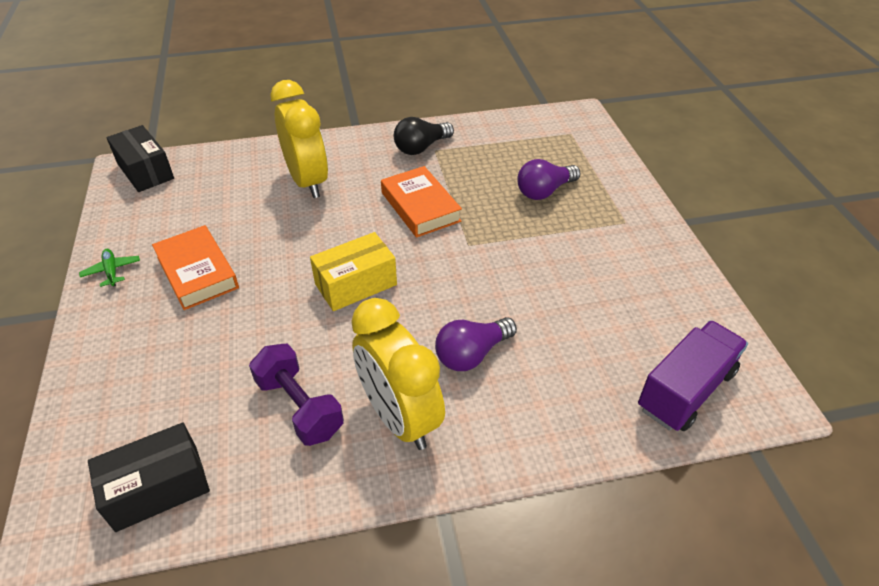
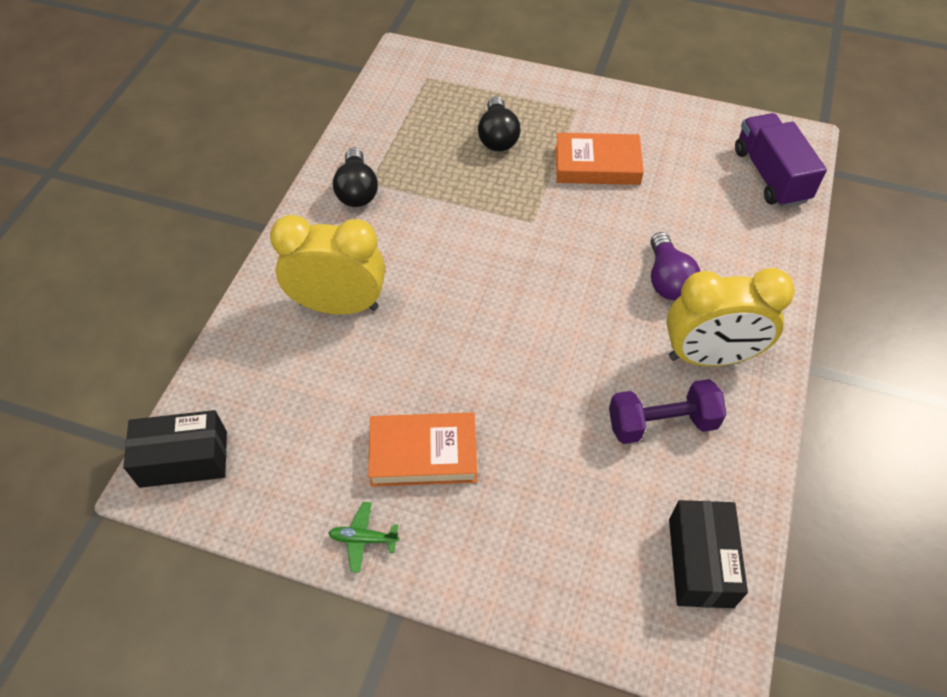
camera: 60 degrees left, 10 degrees up
yellow box [310,232,397,311] -> none
orange book [381,166,462,238] -> orange book moved to [555,133,644,185]
purple light bulb [517,159,580,200] -> black light bulb [478,96,521,151]

